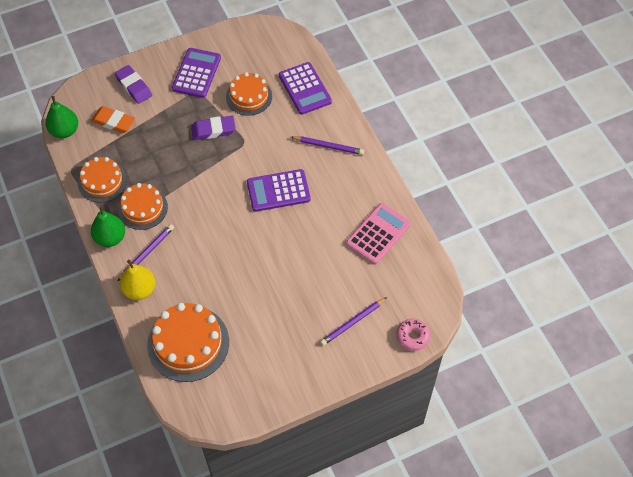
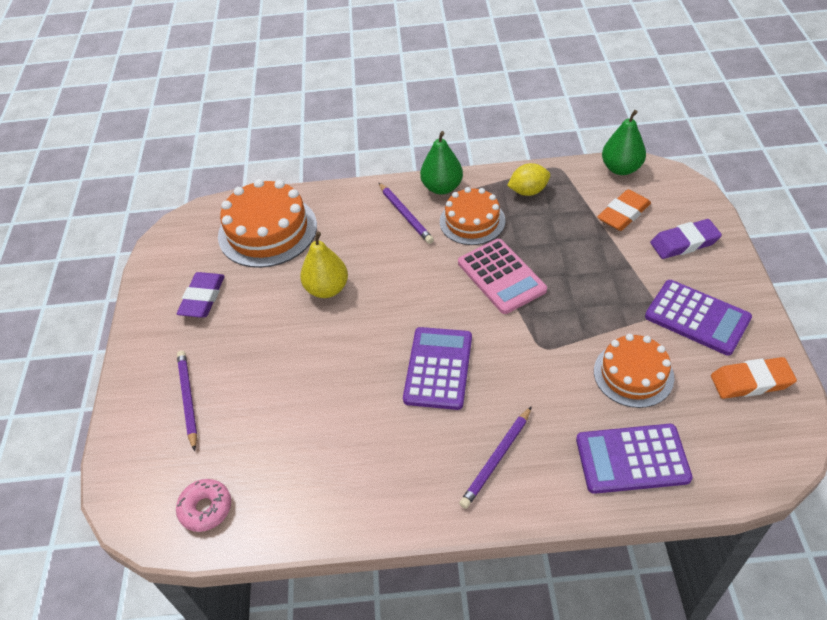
camera: 115 degrees right, 10 degrees down
orange cake [78,157,127,203] -> yellow lemon [507,163,550,196]
yellow pear [120,260,155,300] -> yellow pear moved to [300,232,348,298]
purple eraser [191,116,236,140] -> purple eraser moved to [177,272,225,318]
pink calculator [346,203,411,264] -> pink calculator moved to [458,239,547,314]
pink donut [396,319,431,351] -> pink donut moved to [176,479,231,532]
none -> orange eraser [711,357,797,399]

